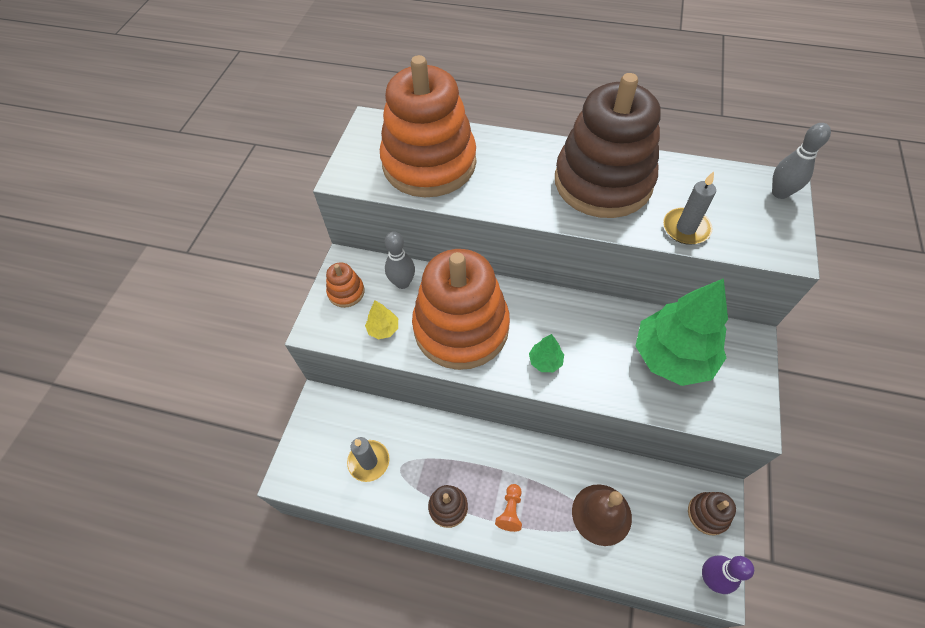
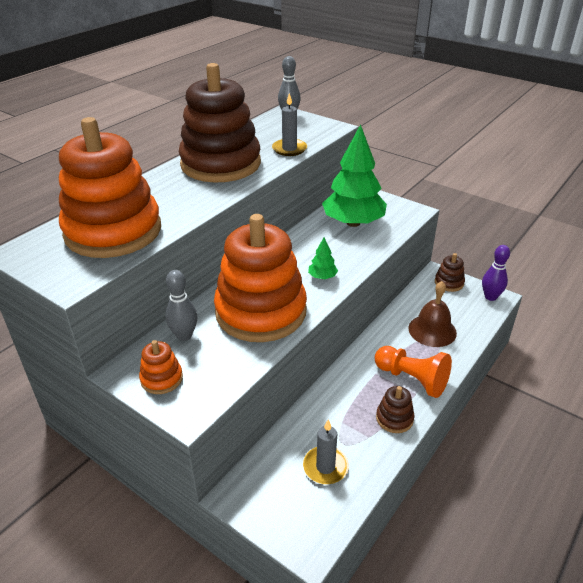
camera: 70 degrees left, 20 degrees down
yellow tree [365,301,398,339] -> none
orange pawn [495,484,522,532] -> orange pawn [375,346,452,398], size x1.91

